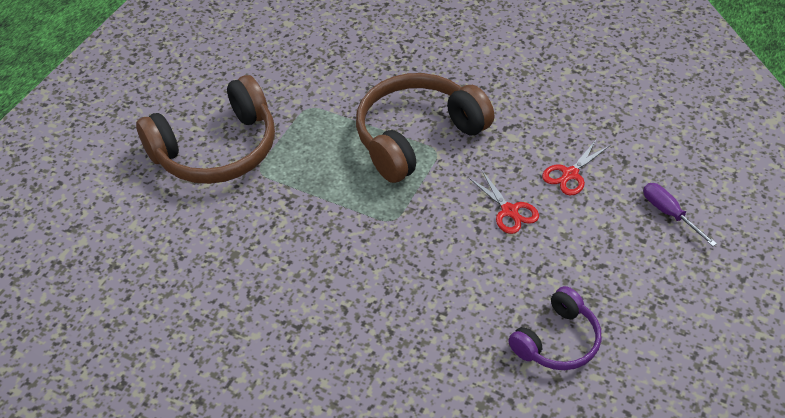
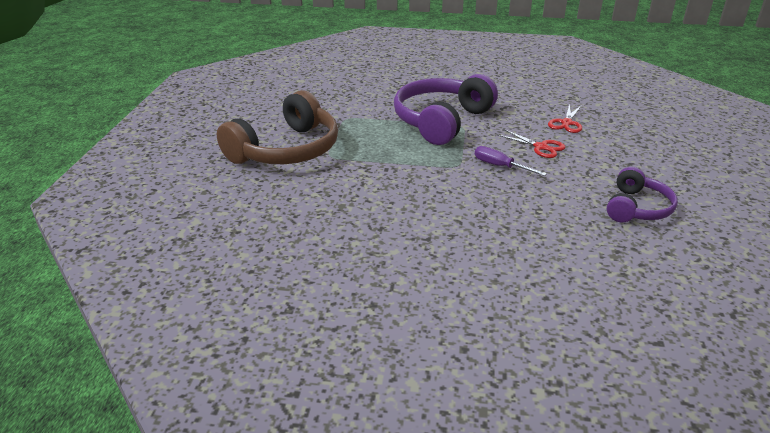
camera: 20 degrees left, 15 degrees down
brown headphones [356,73,494,183] -> purple headphones [394,74,498,145]
purple screwdriver [643,183,717,246] -> purple screwdriver moved to [475,146,547,176]

